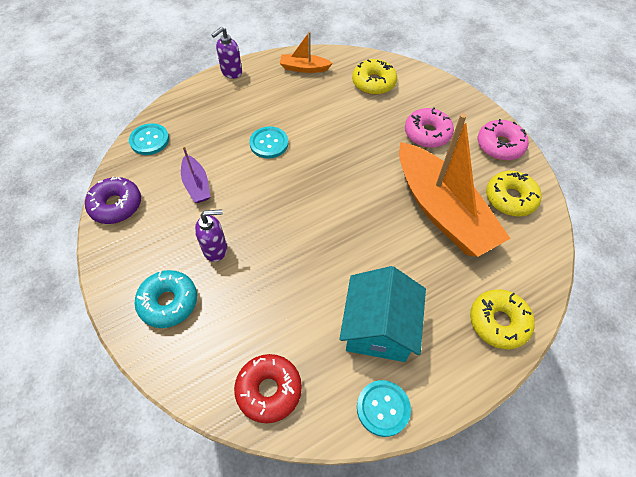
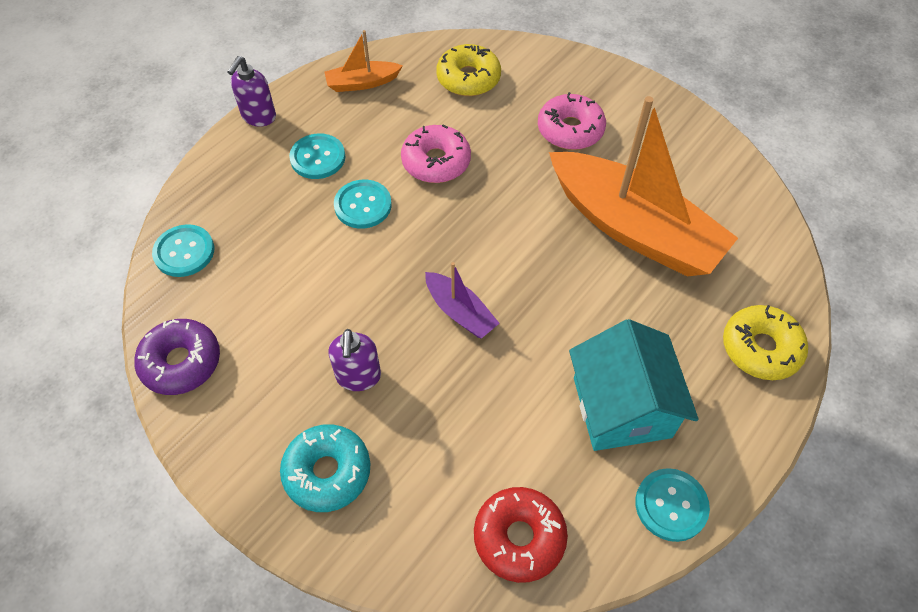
camera: 20 degrees left, 0 degrees up
purple boat [181,146,210,203] -> purple boat moved to [425,262,500,339]
purple soap dispenser [195,209,227,262] -> purple soap dispenser turned 120 degrees clockwise [328,329,381,391]
pink donut [478,119,529,161] -> pink donut moved to [401,124,471,183]
yellow donut [486,171,541,217] -> none
none -> turquoise button [289,133,345,179]

